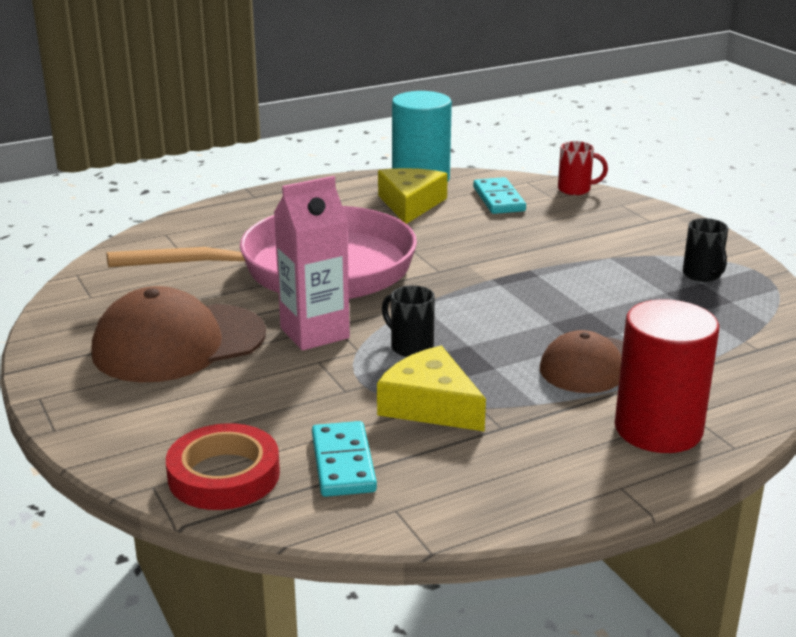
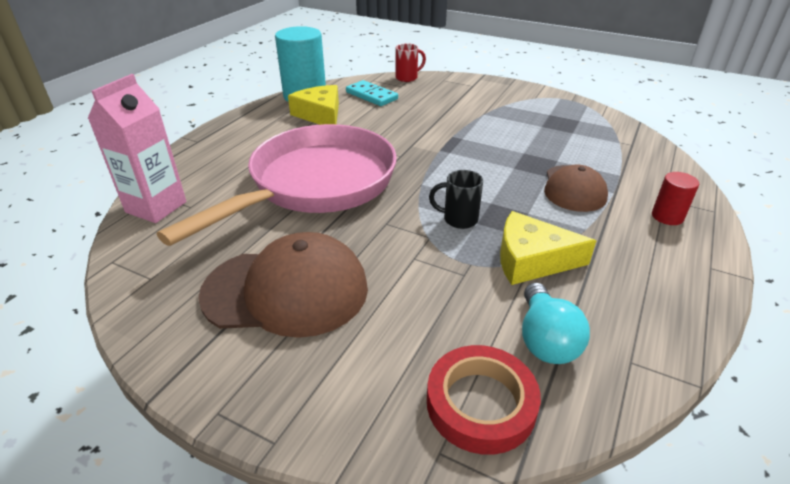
camera: 35 degrees left, 10 degrees up
brown cap [91,286,266,382] -> brown cap turned 120 degrees counterclockwise [198,232,368,338]
pink carton [274,176,350,350] -> pink carton moved to [88,74,186,223]
turquoise domino [312,421,377,497] -> turquoise light bulb [522,282,590,364]
red cylinder [615,299,719,453] -> red cylinder [652,172,699,225], size x0.49
black mug [683,218,728,282] -> none

